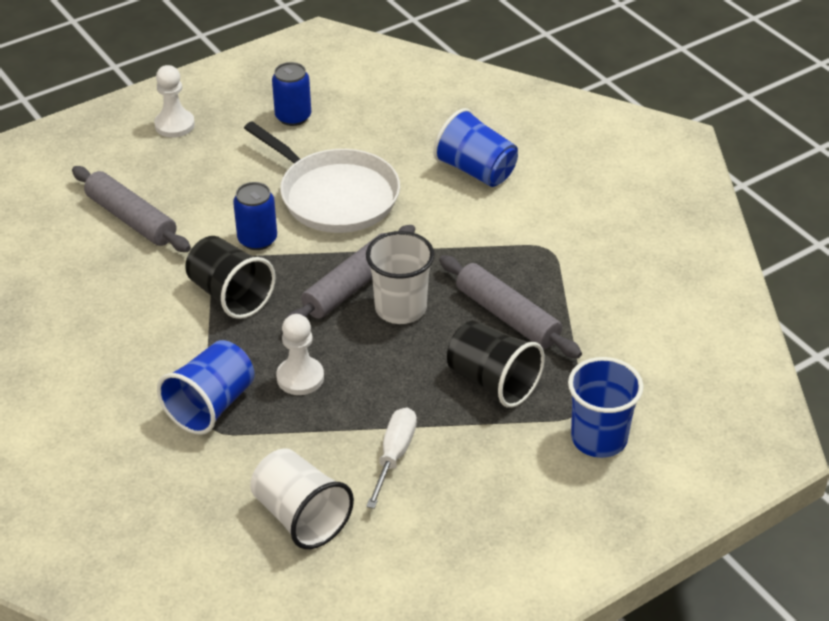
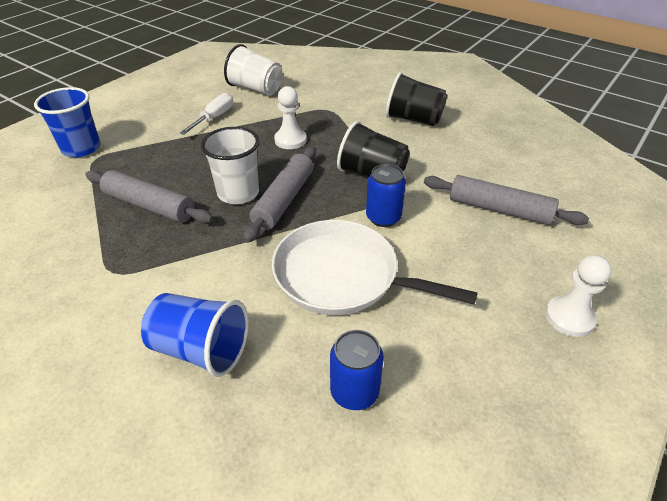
camera: 160 degrees right, 0 degrees up
blue cup [157,340,255,435] -> none
blue can [272,62,311,126] -> blue can moved to [330,330,384,410]
white screwdriver [366,407,417,509] -> white screwdriver turned 150 degrees counterclockwise [180,93,233,135]
black cup [447,320,545,408] -> black cup moved to [386,72,447,126]

